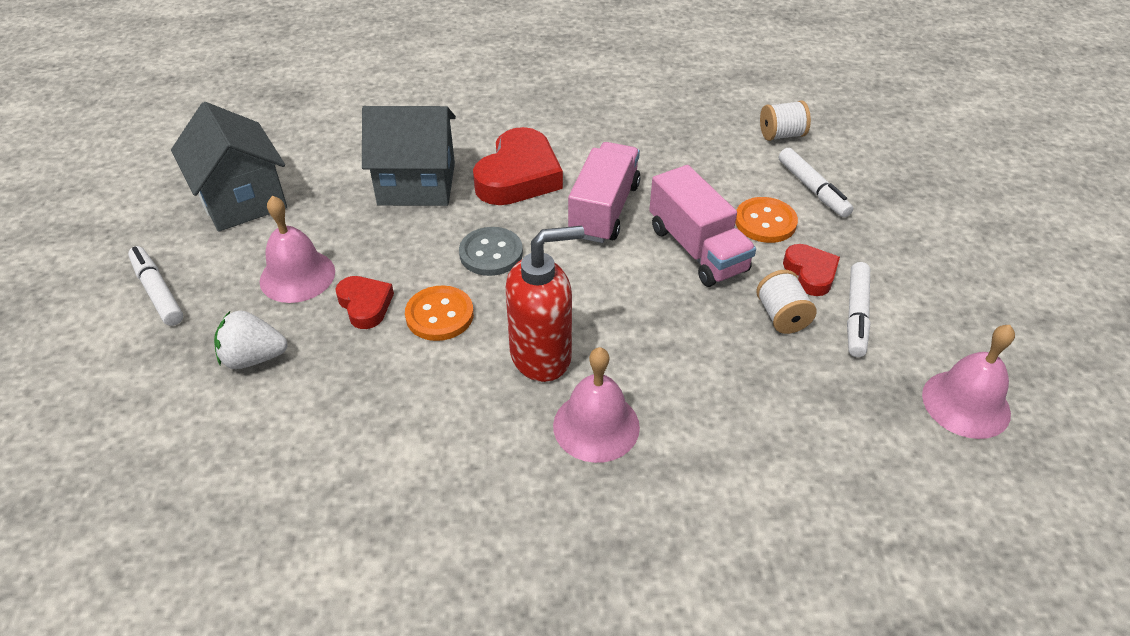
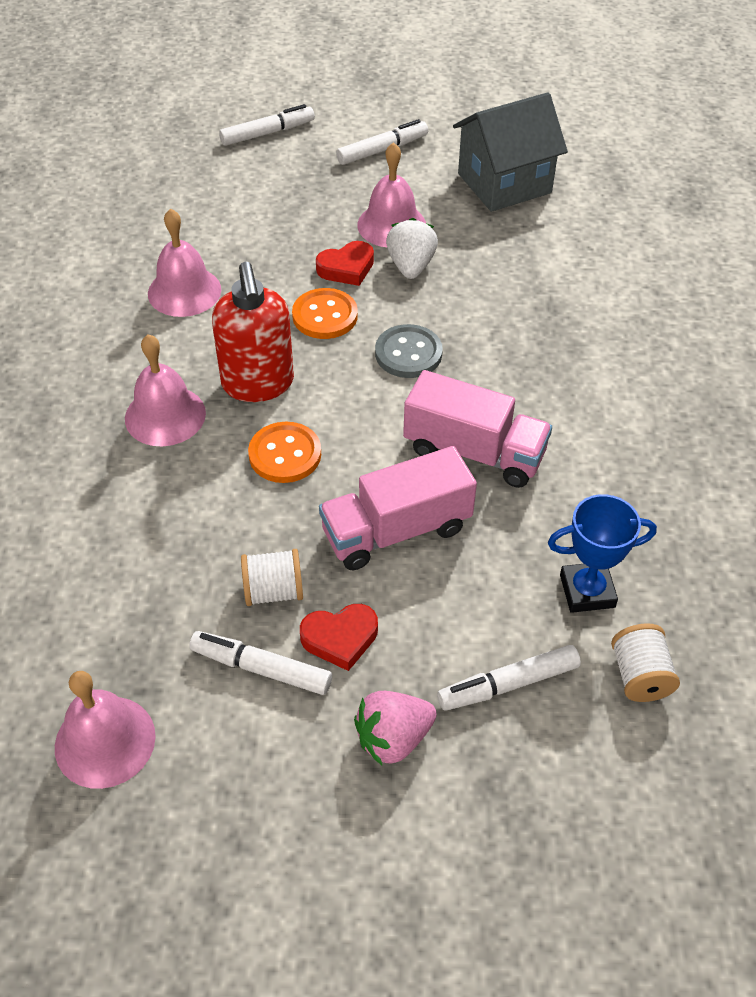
camera: 95 degrees right, 5 degrees up
white strawberry [214,310,287,369] -> white strawberry moved to [386,218,438,279]
grey house [362,106,456,206] -> none
red heart [473,127,563,205] -> none
orange button [735,197,798,243] -> orange button moved to [248,422,321,483]
none -> pink bell [148,209,221,317]
none -> white marker [219,104,315,146]
none -> pink strawberry [354,691,437,765]
none -> blue trophy [548,494,657,613]

